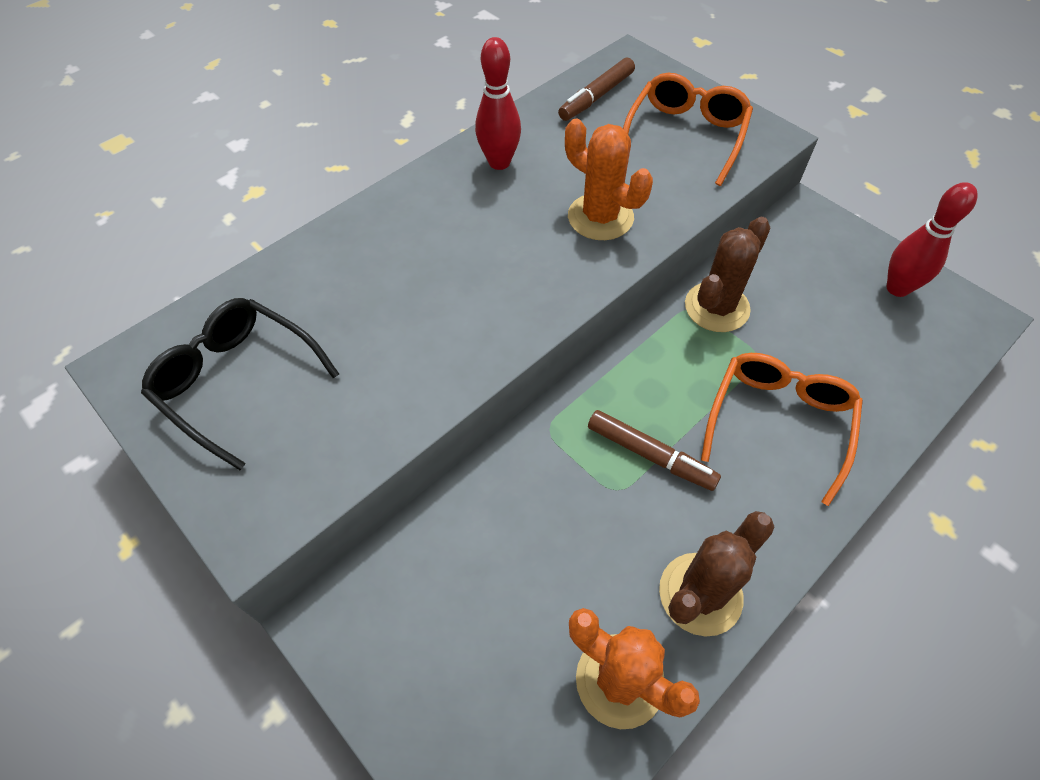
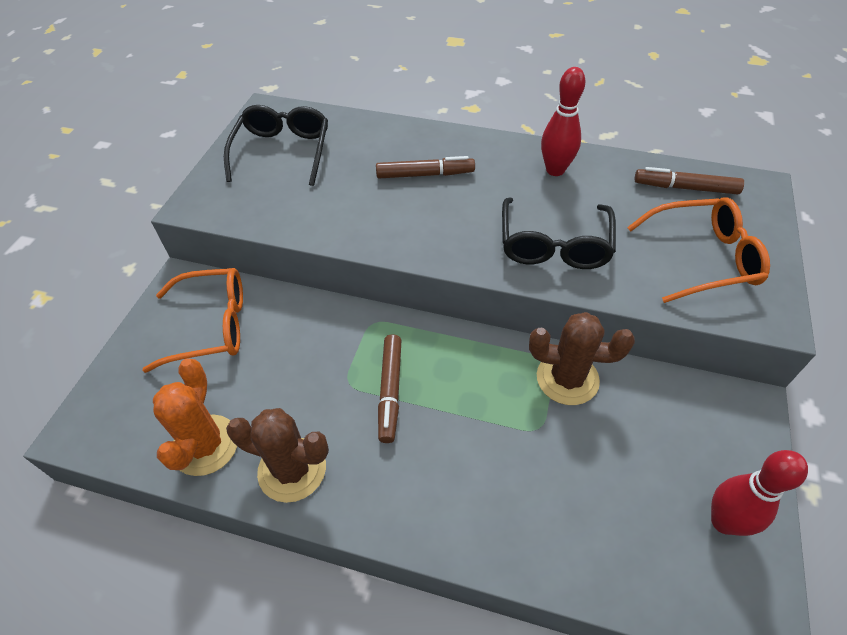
camera: 60 degrees right, 5 degrees down
orange cactus [565,118,653,240] -> black glasses [502,198,616,269]
orange glasses [701,353,863,506] -> orange glasses moved to [142,268,243,373]
none -> brown marker [376,156,475,178]

